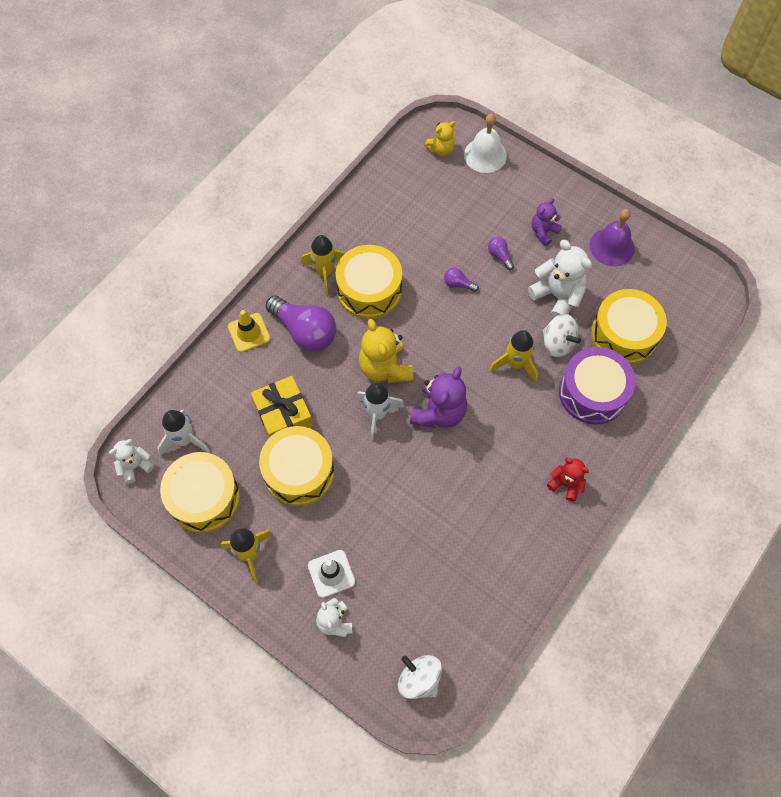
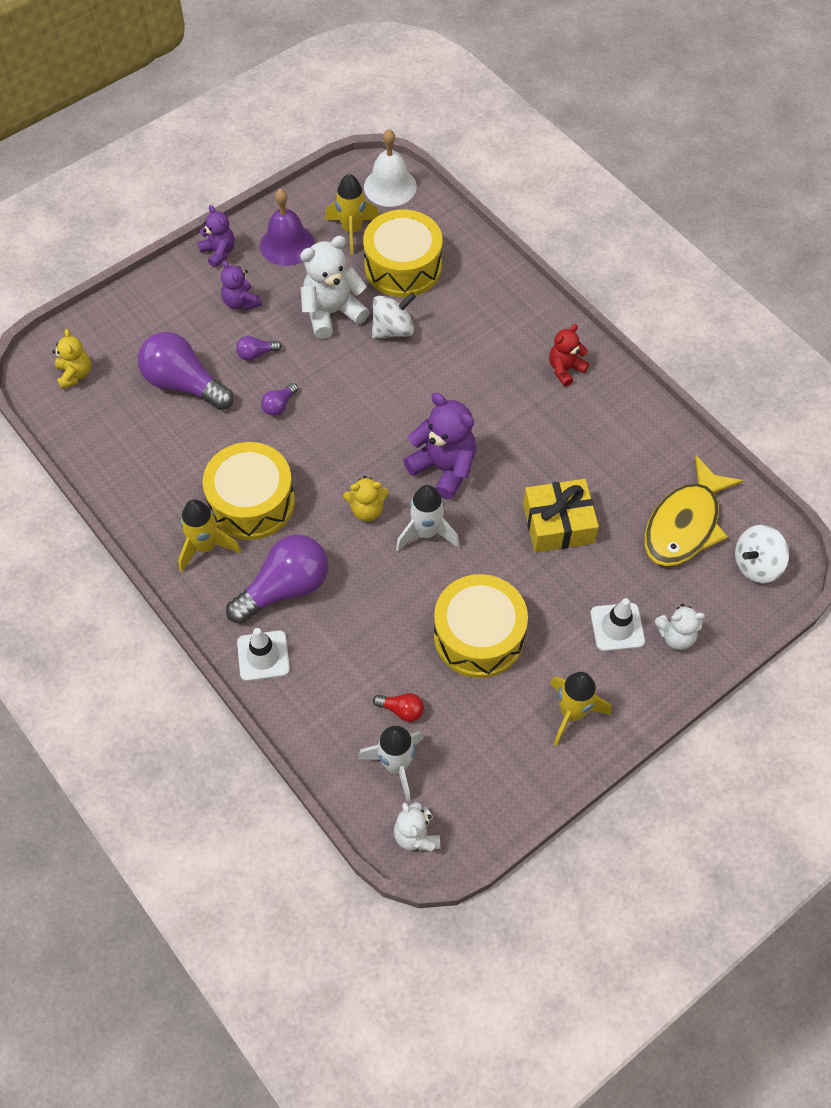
camera: 75 degrees left, 5 degrees down
yellow drum [160,452,240,533] -> none
yellow traffic cone [228,310,271,353] -> white traffic cone [237,628,290,681]
yellow gift [251,376,313,438] -> yellow gift moved to [523,479,599,552]
yellow teddy bear [359,319,413,383] -> yellow teddy bear [343,476,389,522], size x0.60
white bell [464,114,507,173] -> white bell moved to [364,129,417,207]
yellow rocket [489,330,538,382] -> yellow rocket moved to [325,174,379,255]
purple drum [559,347,635,425] -> none
none -> purple light bulb [138,332,234,410]
none -> purple teddy bear [198,205,235,267]
none -> red light bulb [373,693,424,722]
none -> yellow fish [644,456,743,566]

